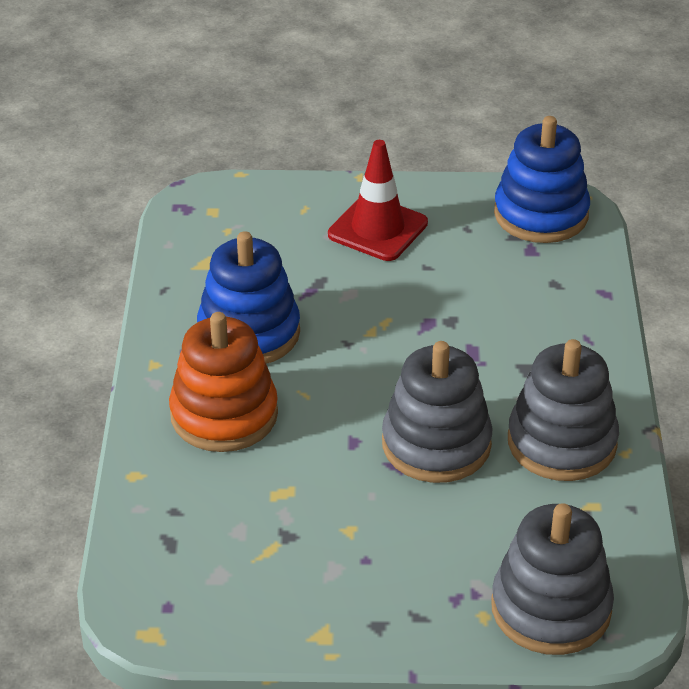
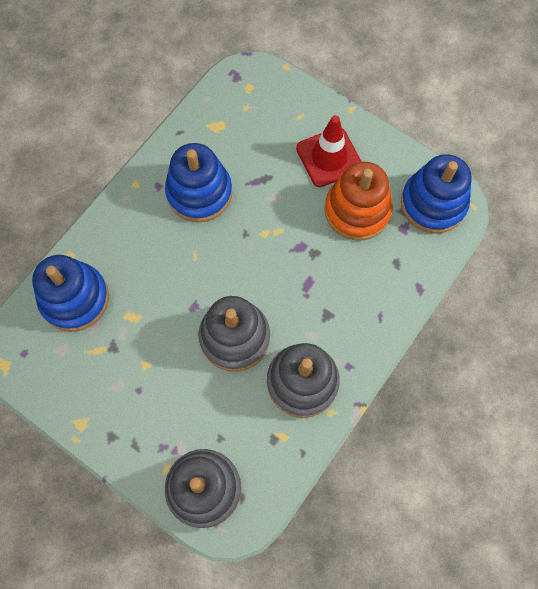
camera: 35 degrees right, 30 degrees up
orange stacking toy [169,312,278,452] -> orange stacking toy moved to [324,162,393,241]
none -> blue stacking toy [32,255,109,332]

